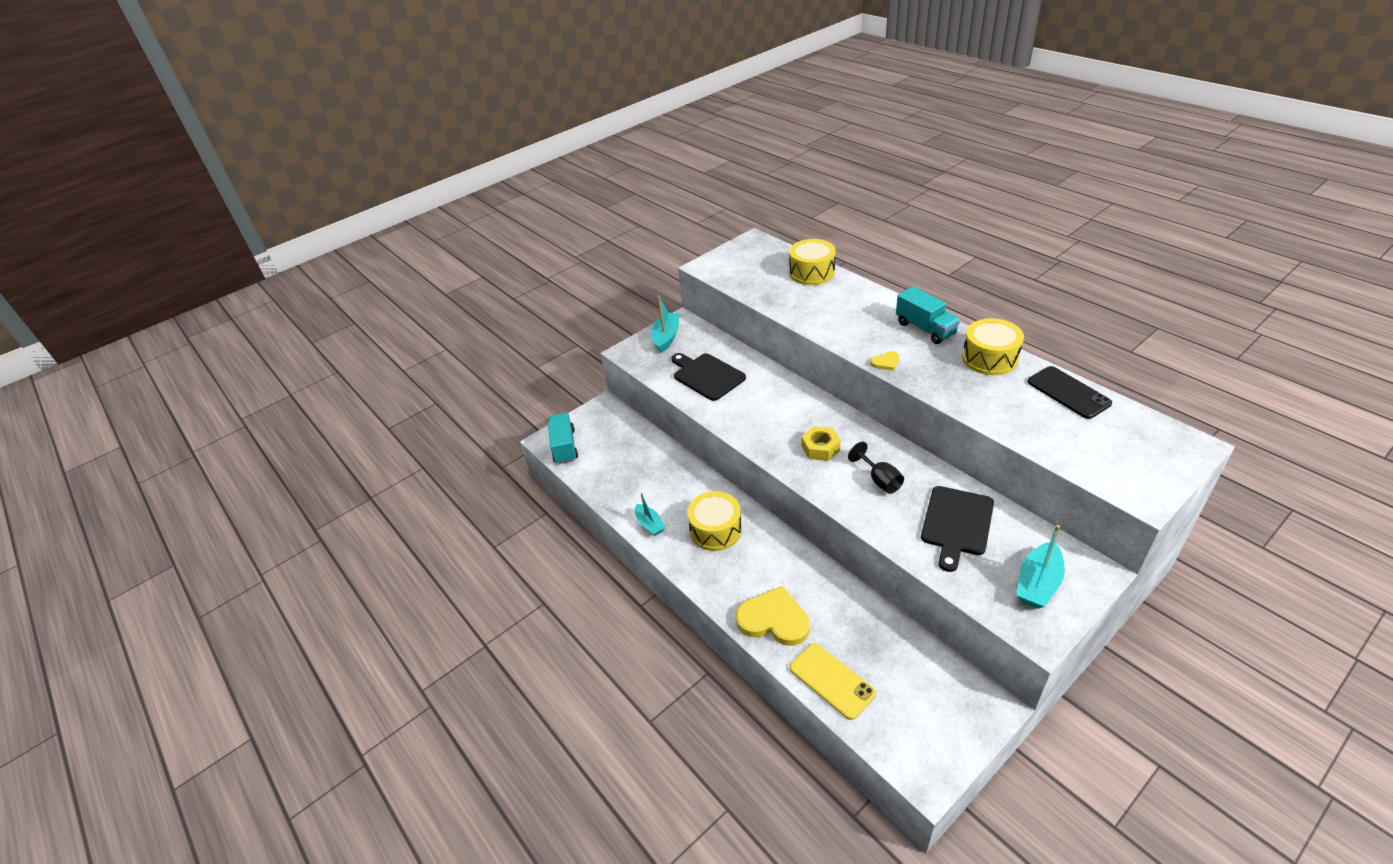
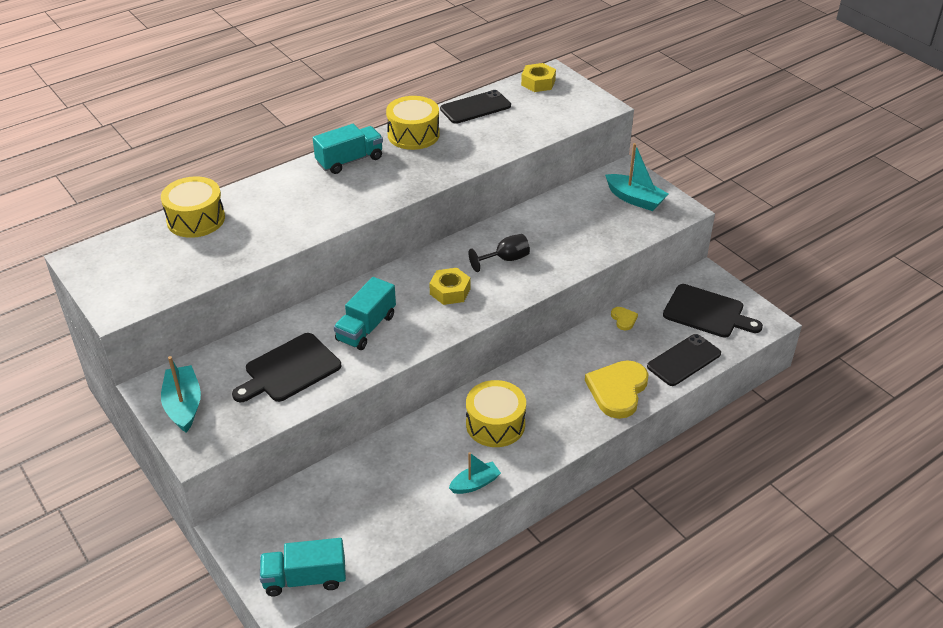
camera: 90 degrees left, 0 degrees up
turquoise boat [651,295,679,353] -> turquoise boat turned 60 degrees clockwise [161,356,201,432]
yellow phone [790,643,876,720] -> black phone [647,334,721,386]
yellow heart [870,351,899,371] -> yellow heart moved to [611,307,638,330]
black cutting board [921,486,994,572] -> black cutting board moved to [663,284,763,338]
none -> turquoise truck [334,277,396,350]
none -> yellow nut [521,63,556,92]

